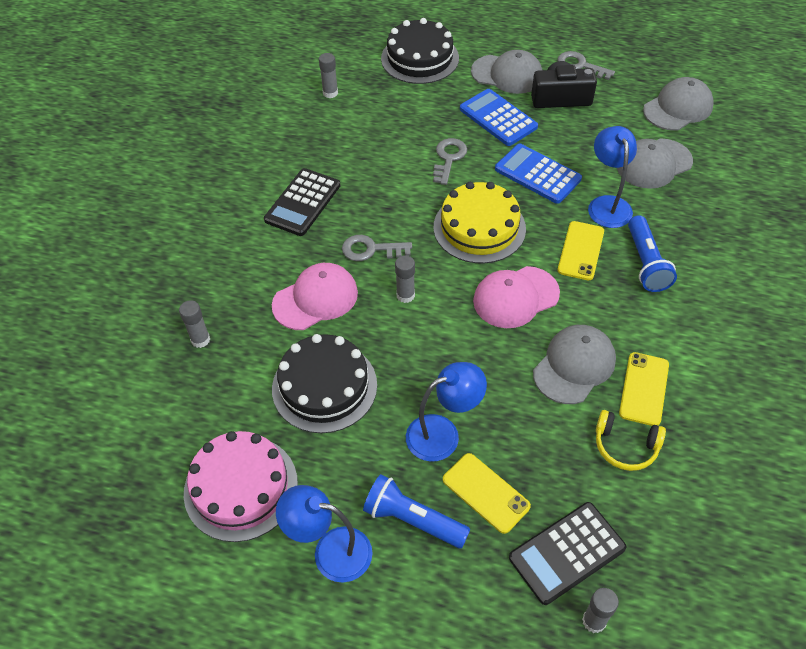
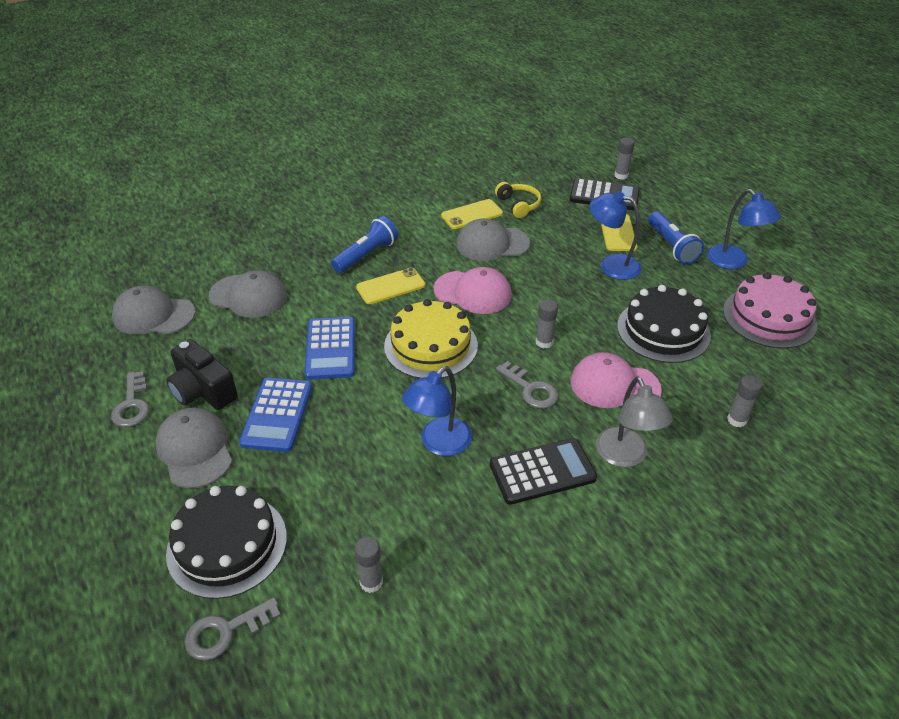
camera: 135 degrees left, 10 degrees down
grey key [433,138,467,185] -> grey key moved to [184,597,281,660]
blue lamp [588,126,637,228] -> blue lamp moved to [402,366,472,456]
none -> grey lamp [596,377,673,467]

